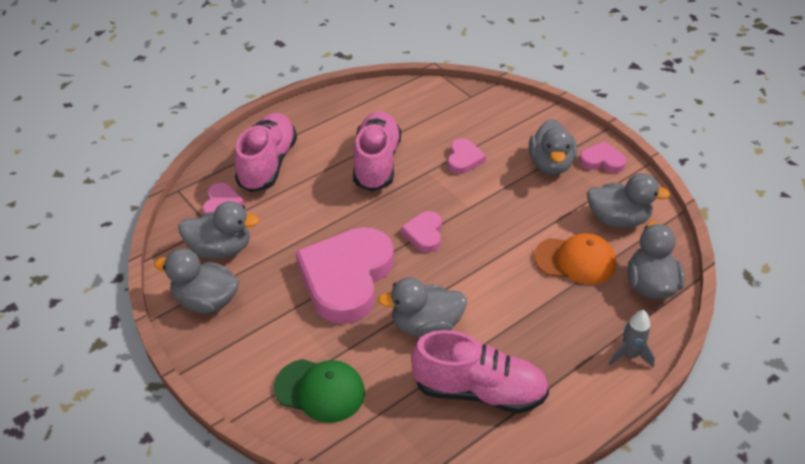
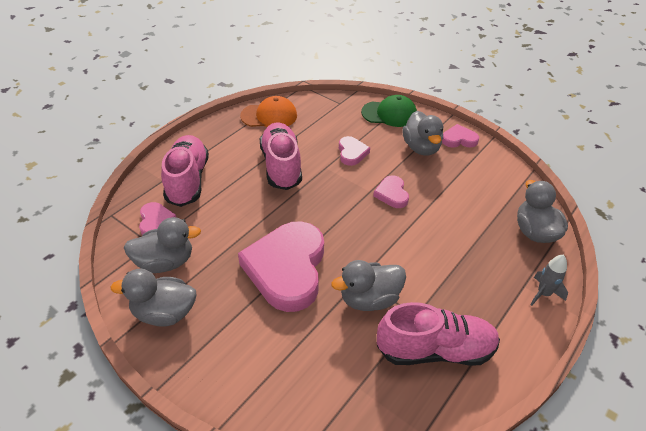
camera: 15 degrees left, 0 degrees up
green cap [274,359,365,423] -> green cap moved to [361,95,417,127]
pink heart [401,211,442,252] -> pink heart moved to [373,175,409,208]
orange cap [534,233,616,284] -> orange cap moved to [240,96,297,127]
grey duck [587,173,670,228] -> none

